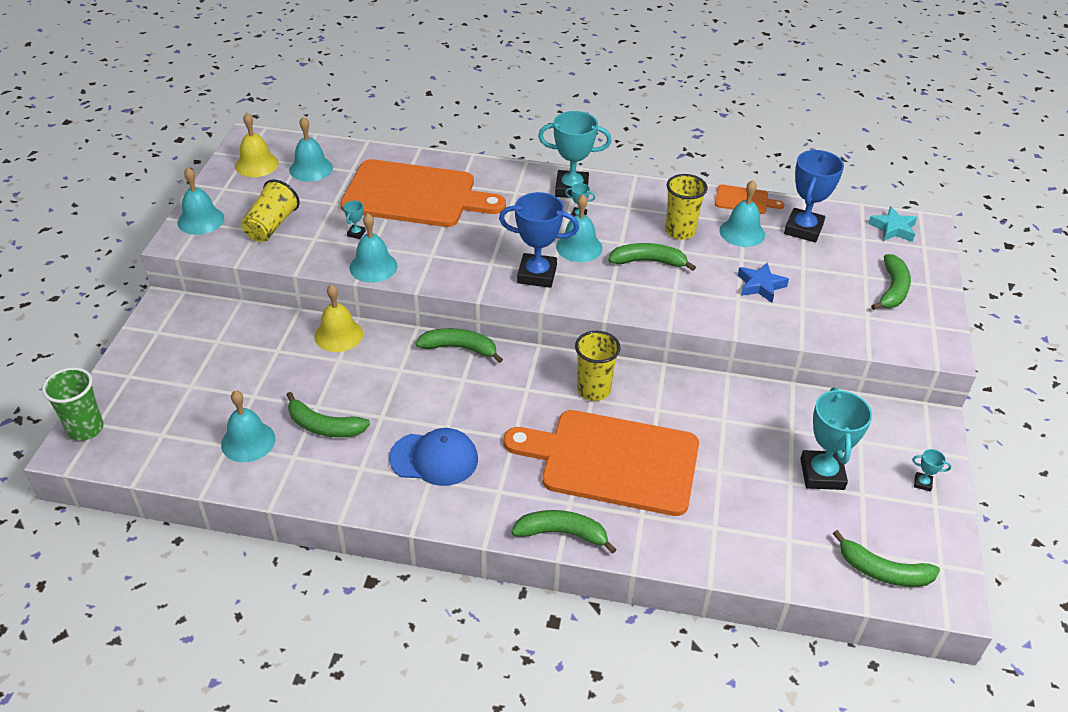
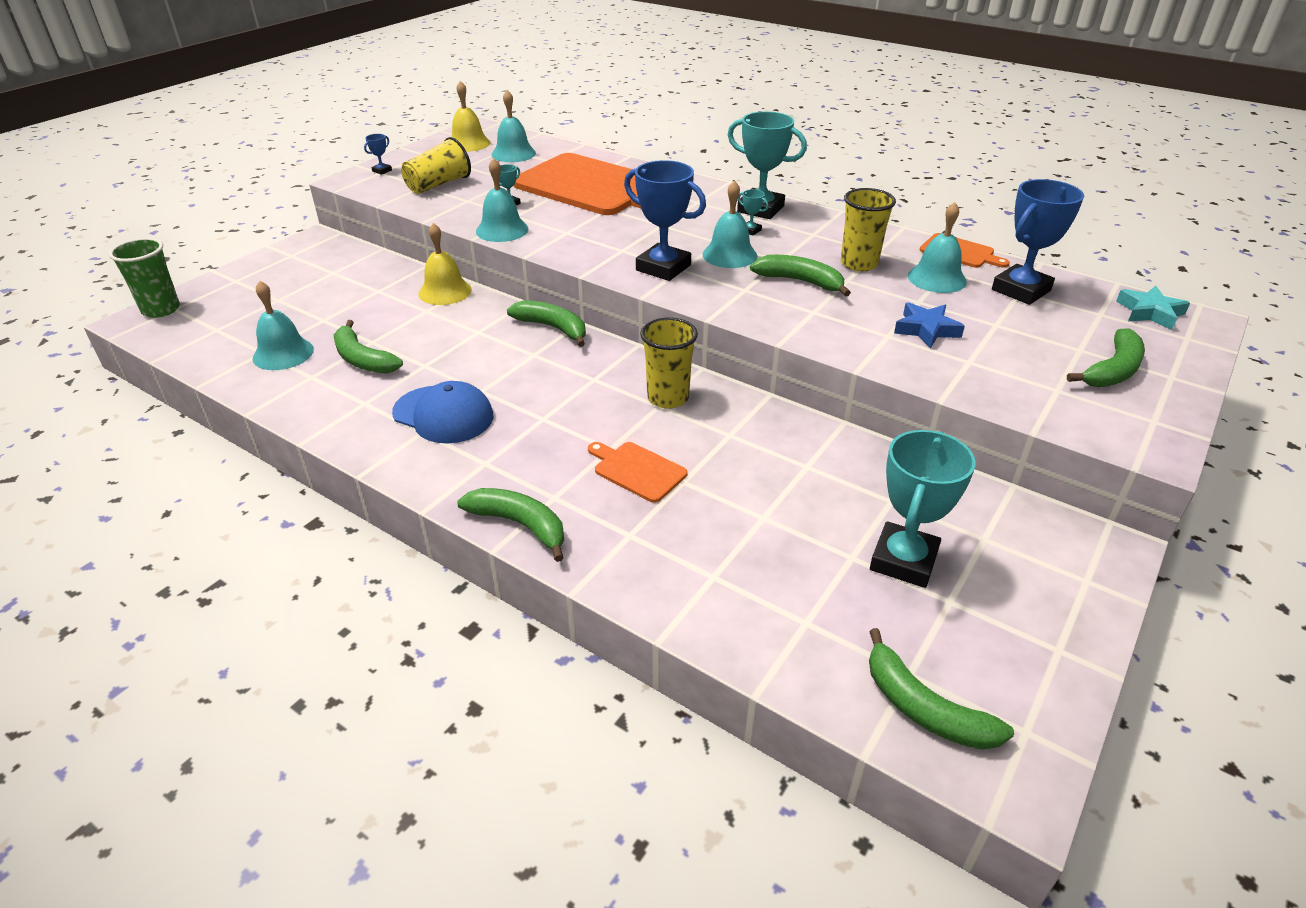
camera: 25 degrees right, 5 degrees down
turquoise bell [177,167,224,235] -> blue trophy [364,134,392,175]
orange cutting board [504,410,699,516] -> orange cutting board [588,442,688,503], size x0.43
turquoise trophy [912,449,951,491] -> none

